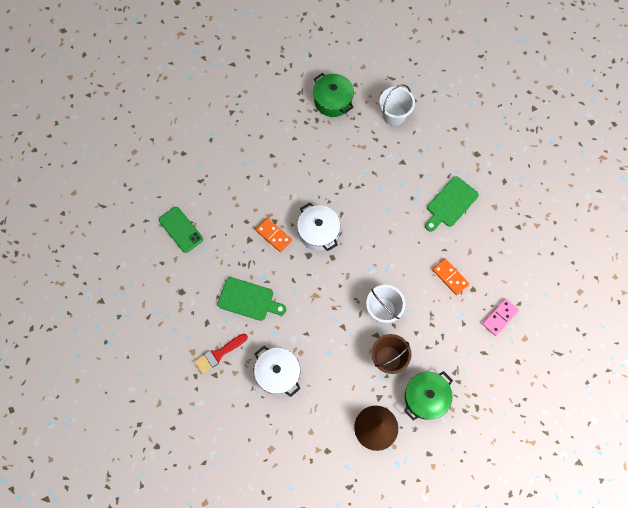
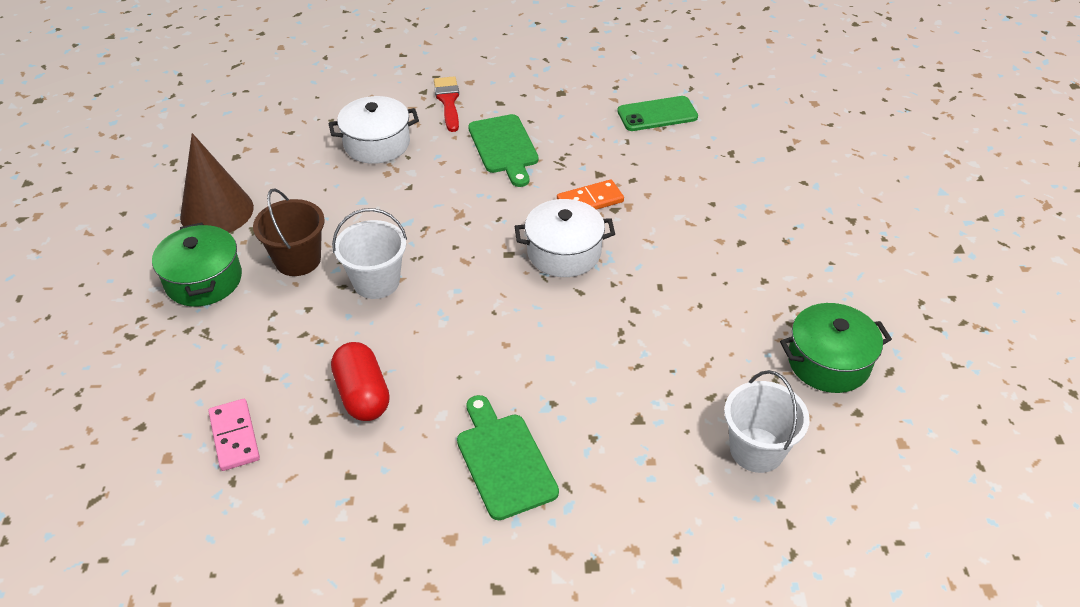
camera: 115 degrees right, 25 degrees down
green cutting board [218,277,286,321] -> green cutting board turned 60 degrees counterclockwise [468,114,539,187]
orange domino [432,258,469,295] -> red capsule [331,342,390,421]

